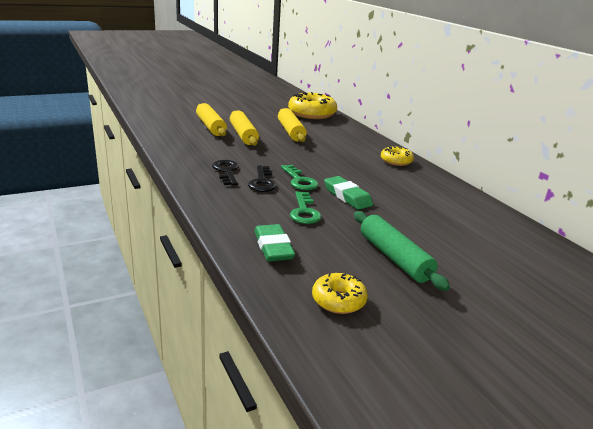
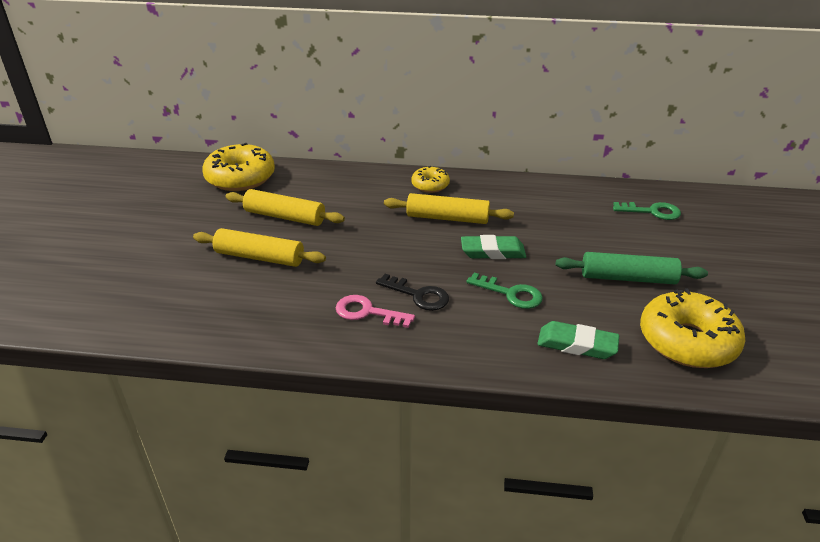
camera: 55 degrees left, 10 degrees up
yellow rolling pin [196,103,227,136] -> yellow rolling pin moved to [384,193,514,224]
black key [212,160,239,185] -> pink key [336,295,415,328]
green key [281,165,319,190] -> green key moved to [613,202,681,220]
yellow donut [312,273,368,314] -> yellow donut [640,289,746,368], size x1.85

